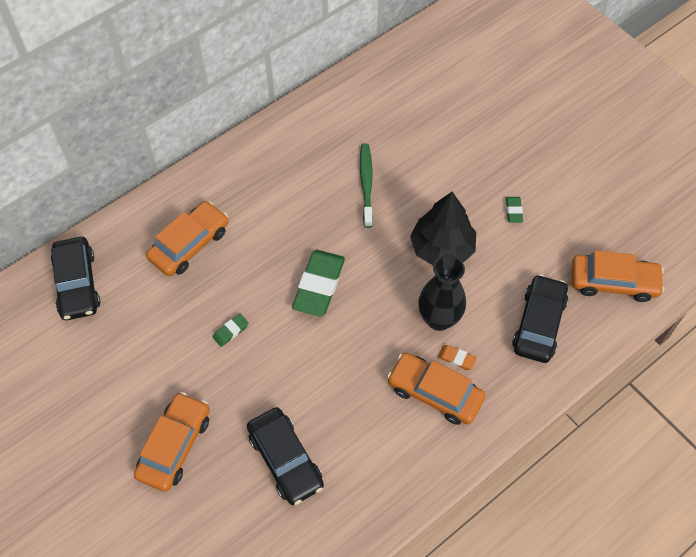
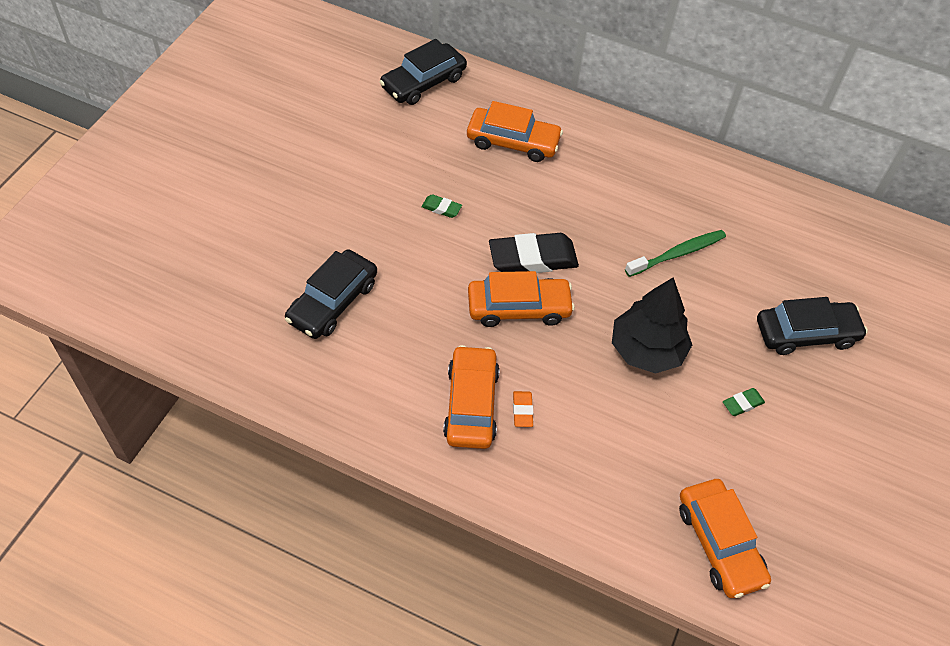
camera: 60 degrees right, 5 degrees down
orange car [134,392,210,492] -> orange car moved to [468,271,575,327]
green eraser [292,250,345,317] -> black eraser [489,233,579,273]
black vase [418,255,466,331] -> none
black car [512,274,568,363] -> black car moved to [757,297,868,355]

